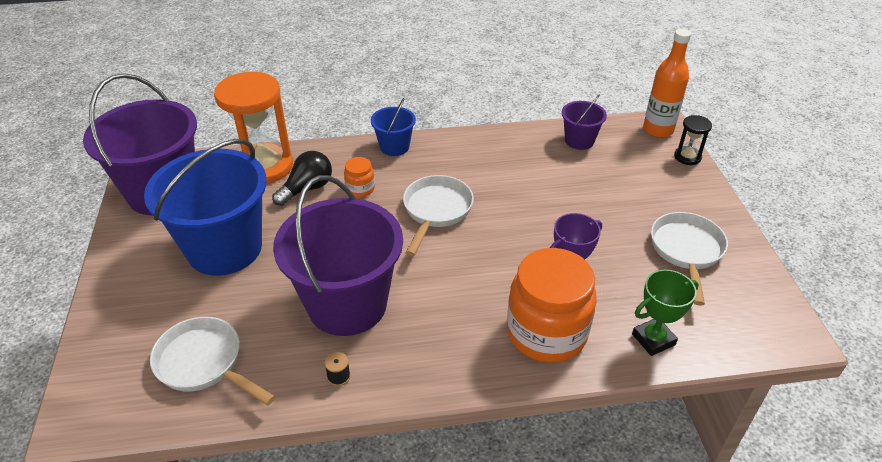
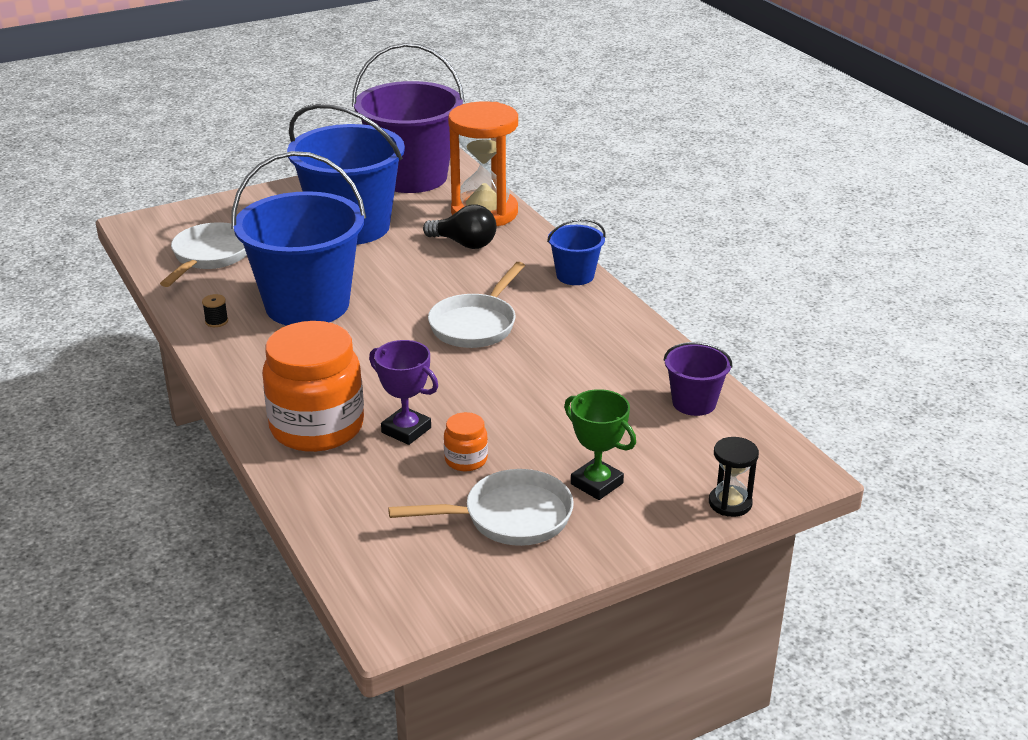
camera: 70 degrees right, 10 degrees down
purple bucket [273,175,403,336] -> blue bucket [231,151,366,326]
orange jar [344,157,375,197] -> orange jar moved to [444,412,488,471]
white pan [403,175,474,256] -> white pan turned 120 degrees clockwise [428,262,525,348]
green trophy [632,270,699,356] -> green trophy moved to [564,389,636,500]
orange bottle [643,29,691,138] -> none

